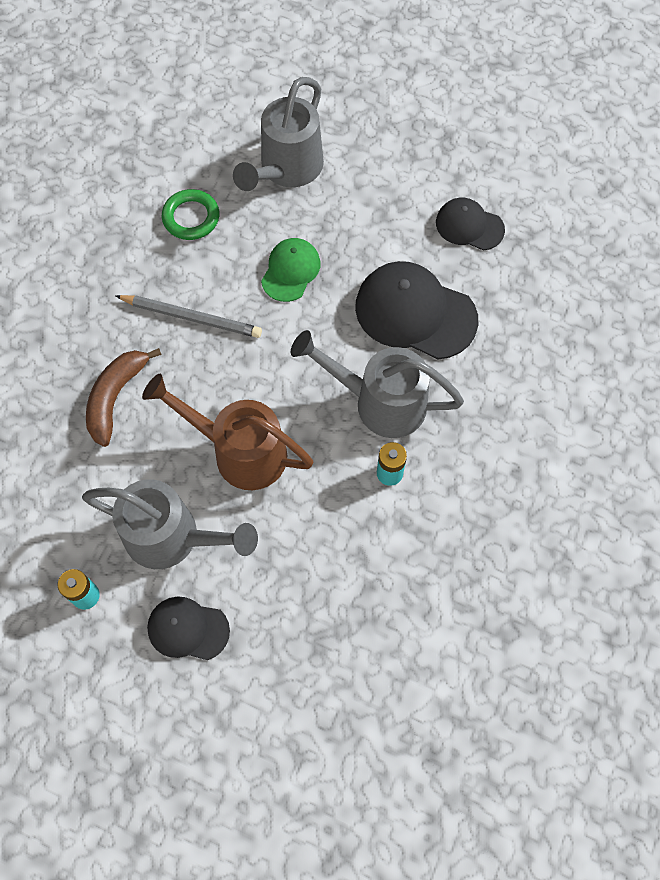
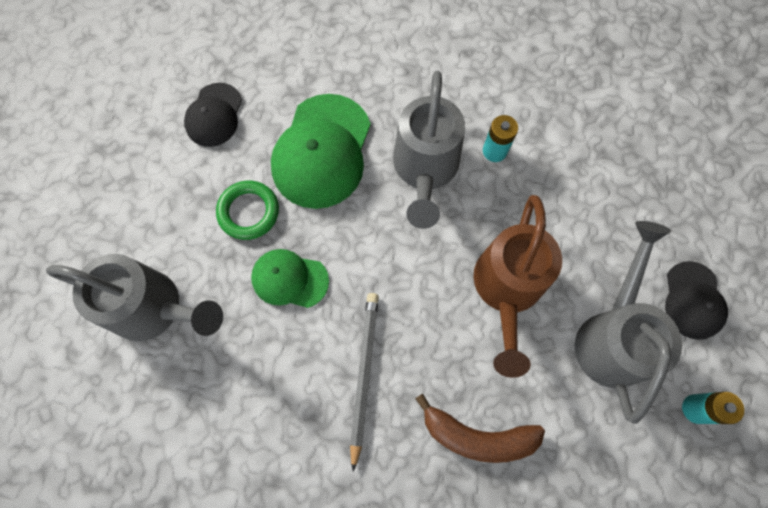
camera: 100 degrees left, 5 degrees up
green ring [162,189,219,240] -> green ring moved to [216,181,279,240]
black cap [355,261,478,359] -> green cap [271,94,371,209]

